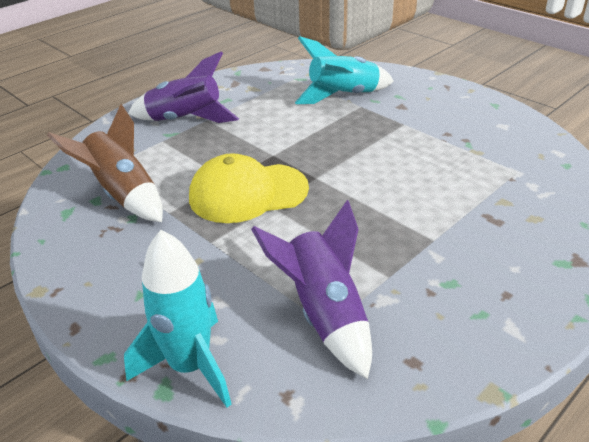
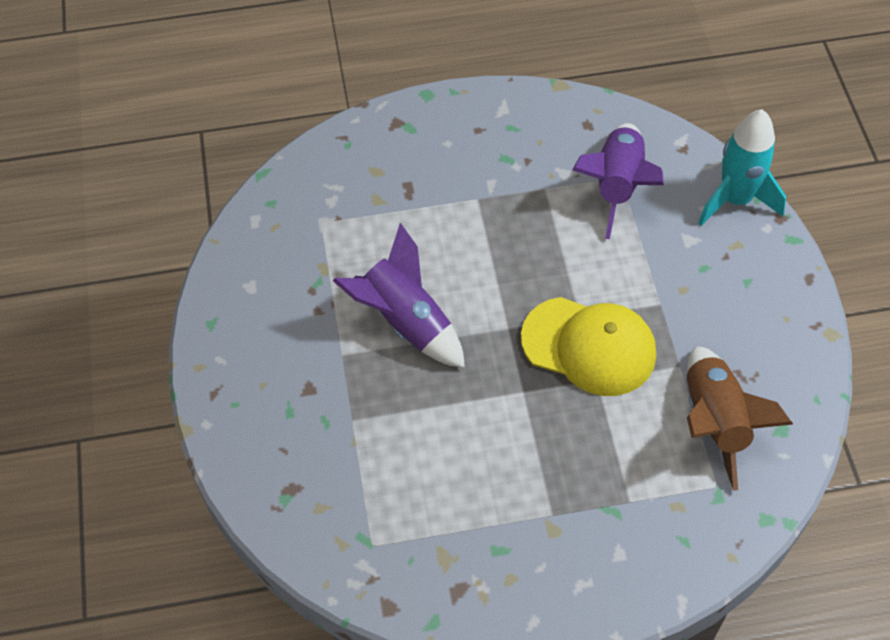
camera: 145 degrees left, 20 degrees up
purple rocket [128,51,239,123] -> purple rocket moved to [333,223,465,368]
turquoise rocket [295,36,394,104] -> none

